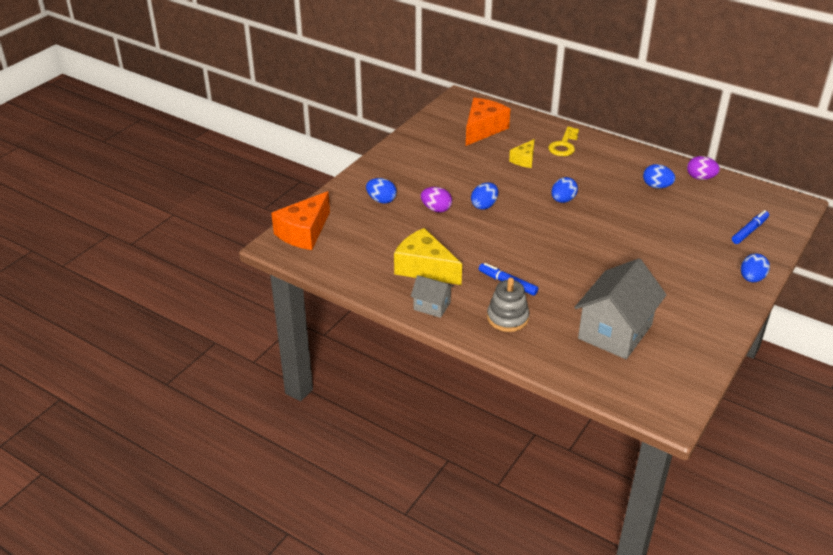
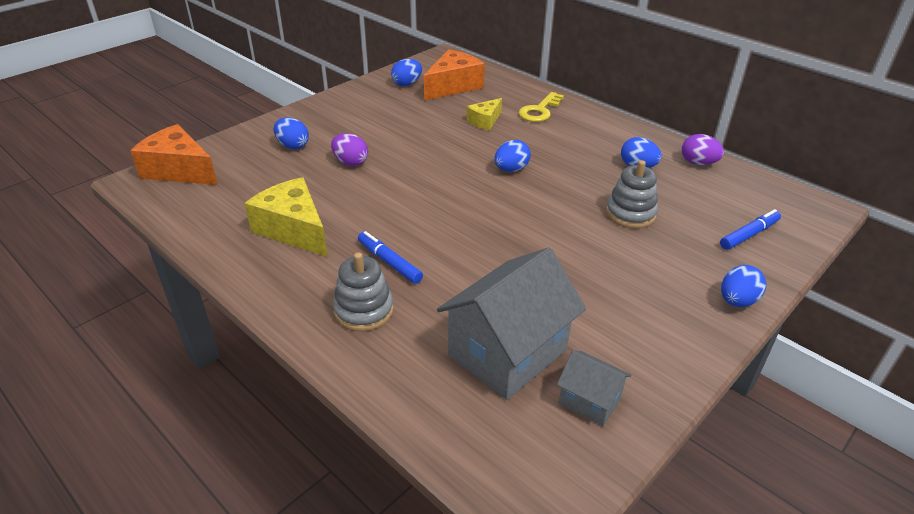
camera: 10 degrees right, 0 degrees up
orange cheese [271,191,330,250] -> orange cheese turned 75 degrees clockwise [130,124,218,185]
grey house [411,275,454,318] -> grey house moved to [557,350,632,426]
blue egg [471,183,498,210] -> blue egg moved to [391,59,422,86]
none -> grey stacking toy [606,160,658,228]

